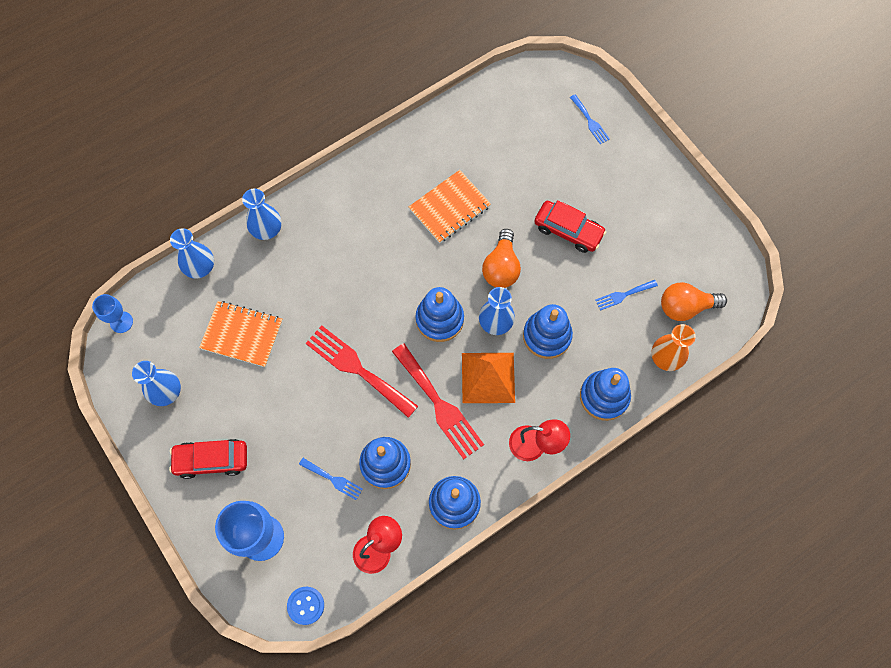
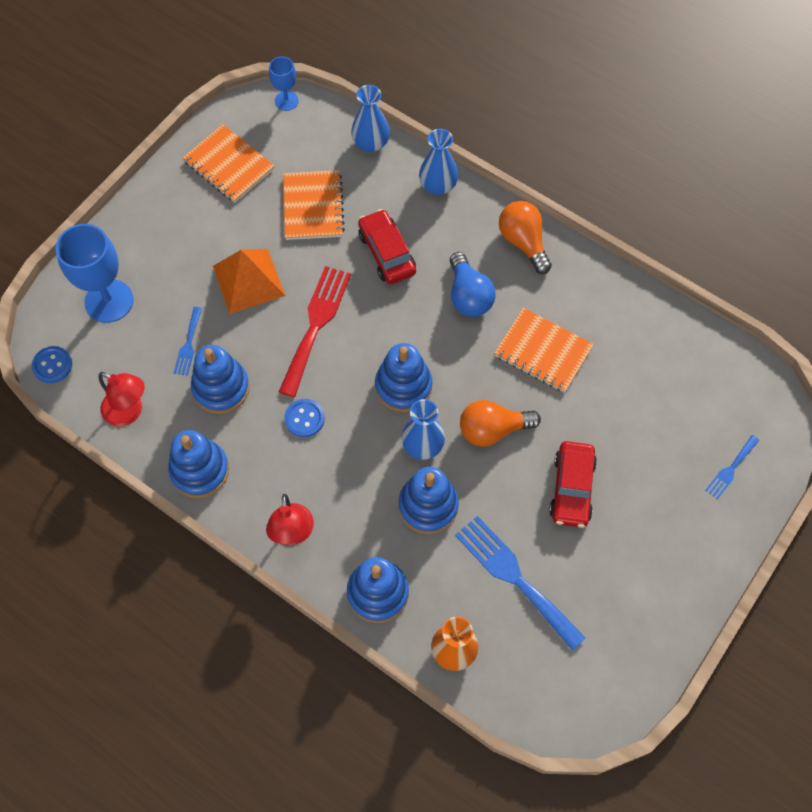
camera: 70 degrees right, 5 degrees down
blue vase [132,361,181,406] -> orange notebook [183,124,274,203]
red car [169,439,247,479] -> red car moved to [358,209,416,284]
red fork [392,343,484,459] -> blue button [284,399,325,437]
orange pyramid [462,353,515,403] -> orange pyramid moved to [213,249,285,314]
blue fork [595,280,658,311] -> blue fork [455,516,586,651], size x1.97
orange light bulb [661,282,727,321] -> orange light bulb moved to [499,201,552,274]
none -> blue light bulb [450,252,496,317]

